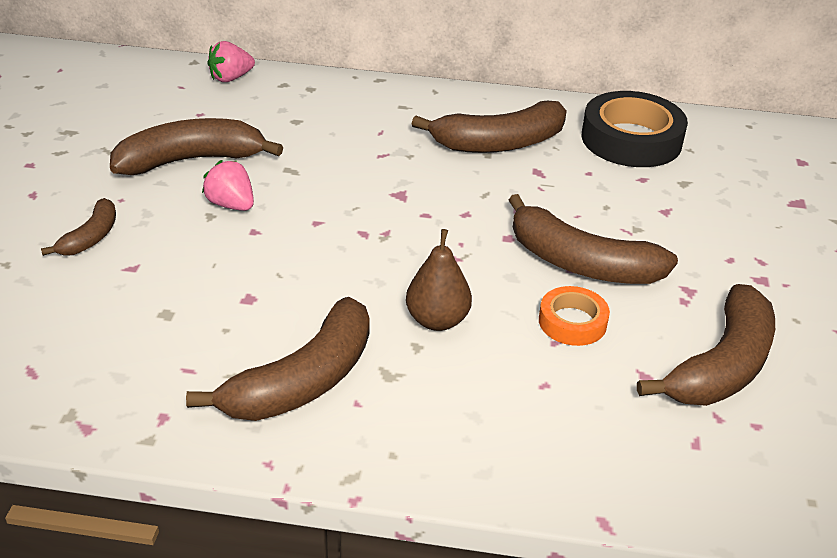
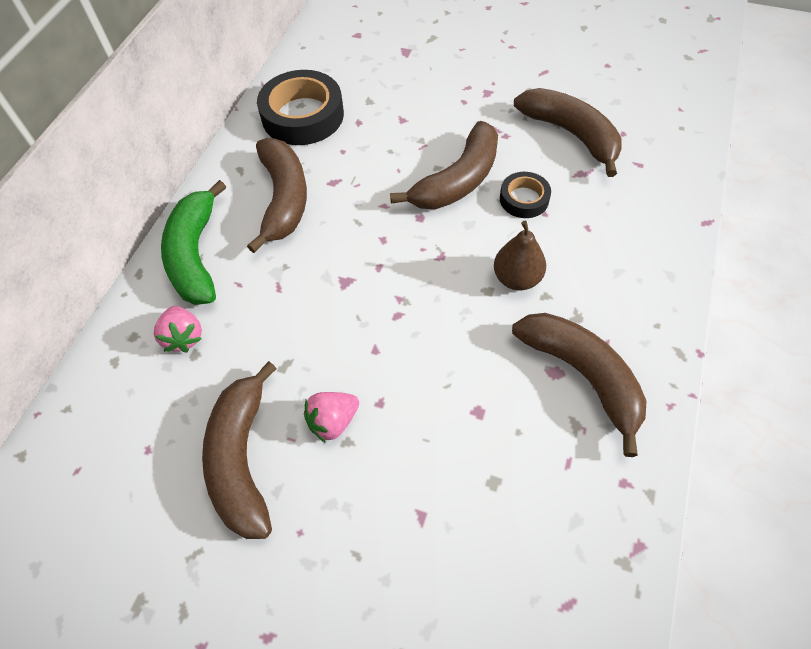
camera: 75 degrees left, 20 degrees up
brown banana [41,198,116,256] -> none
pink strawberry [208,41,255,82] -> pink strawberry moved to [154,306,202,352]
orange tape [539,286,610,346] -> black tape [500,172,551,218]
none -> green banana [161,180,226,305]

